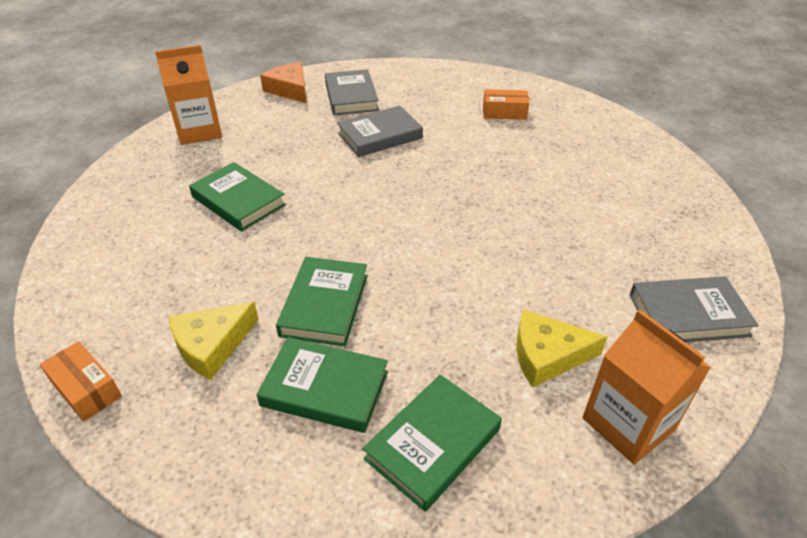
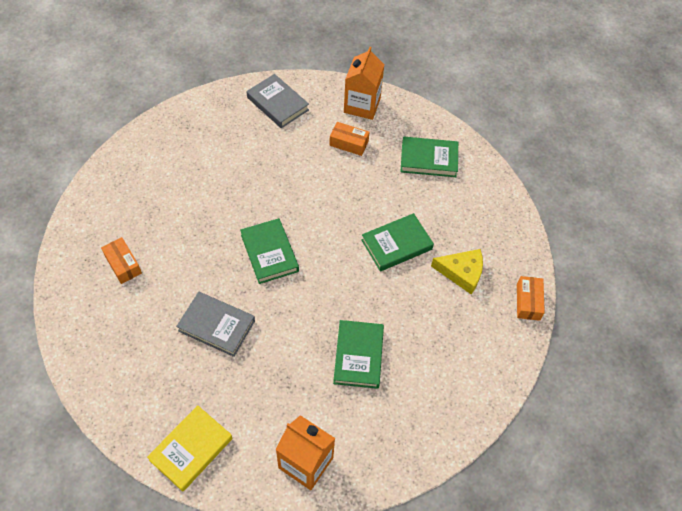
camera: 130 degrees left, 15 degrees up
green book [256,337,388,433] -> green book moved to [240,218,299,284]
orange cheese [260,62,307,103] -> yellow book [147,405,233,492]
grey book [325,69,379,115] -> none
yellow cheese [516,309,607,387] -> orange box [329,122,370,156]

